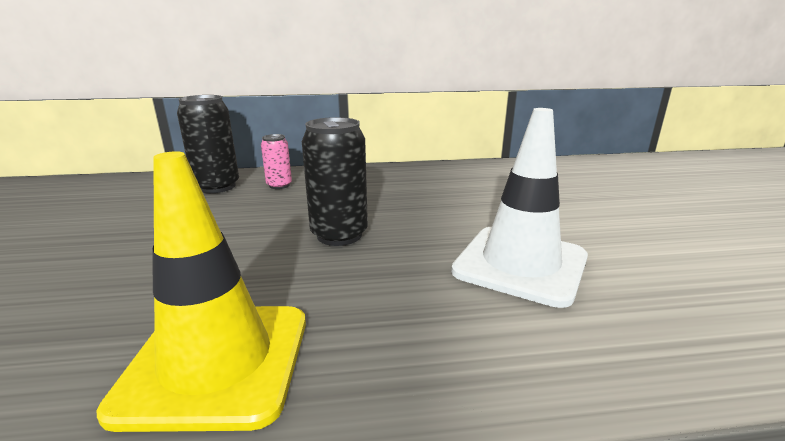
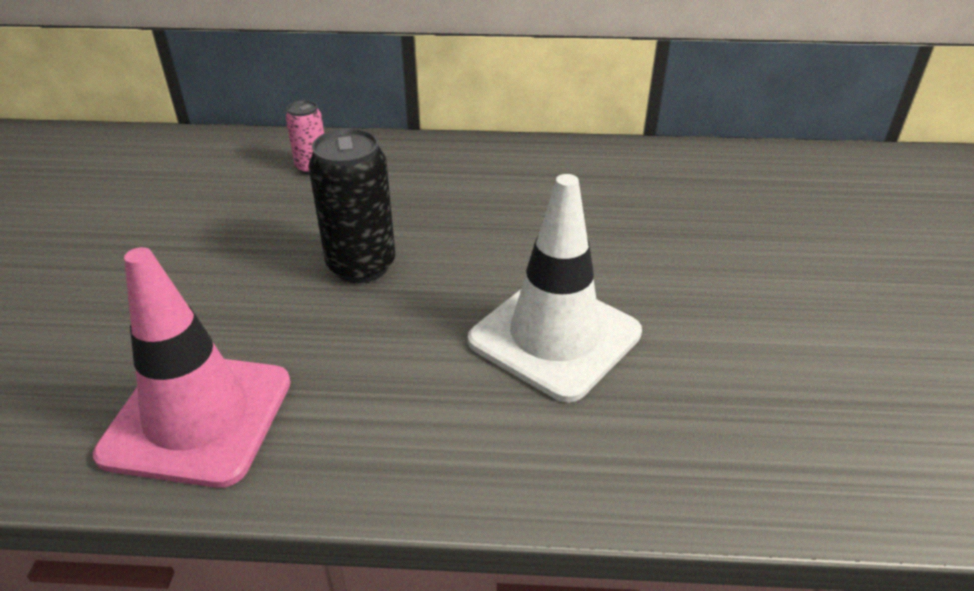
camera: 10 degrees right, 15 degrees up
yellow traffic cone [96,151,306,432] -> pink traffic cone [93,247,291,488]
black can [177,95,239,193] -> none

